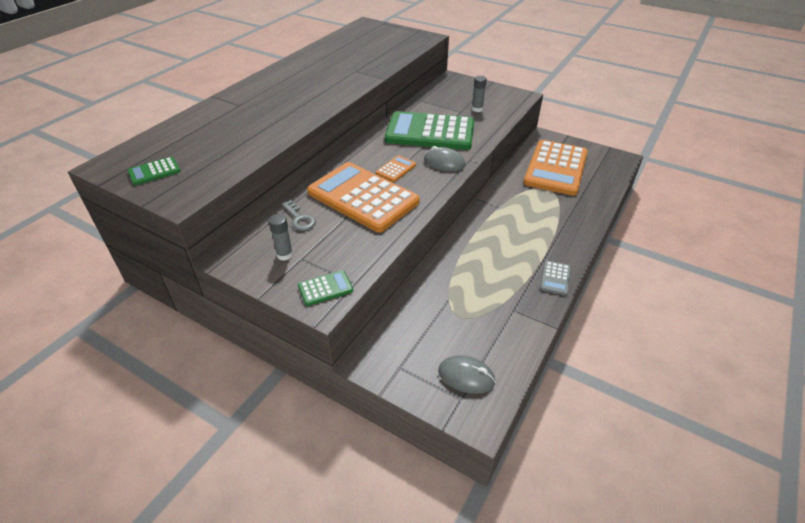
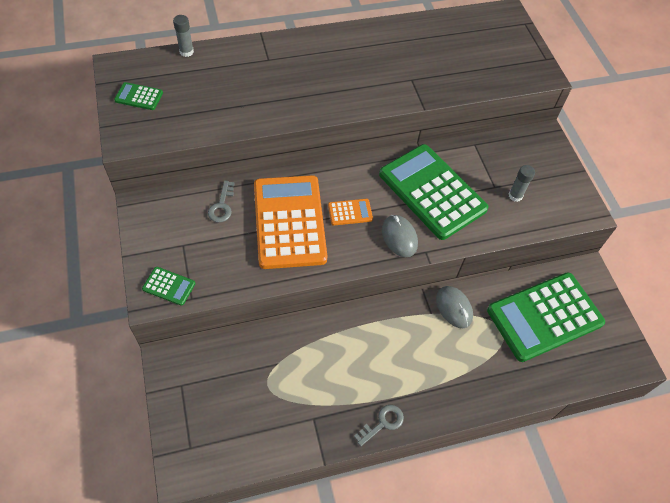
camera: 40 degrees right, 15 degrees up
grey glue stick [268,214,293,261] -> grey glue stick moved to [173,15,194,57]
grey mouse [438,355,496,394] -> grey mouse moved to [436,286,473,328]
orange calculator [524,140,588,196] -> green calculator [487,272,605,362]
grey calculator [540,261,571,296] -> grey key [354,405,404,446]

